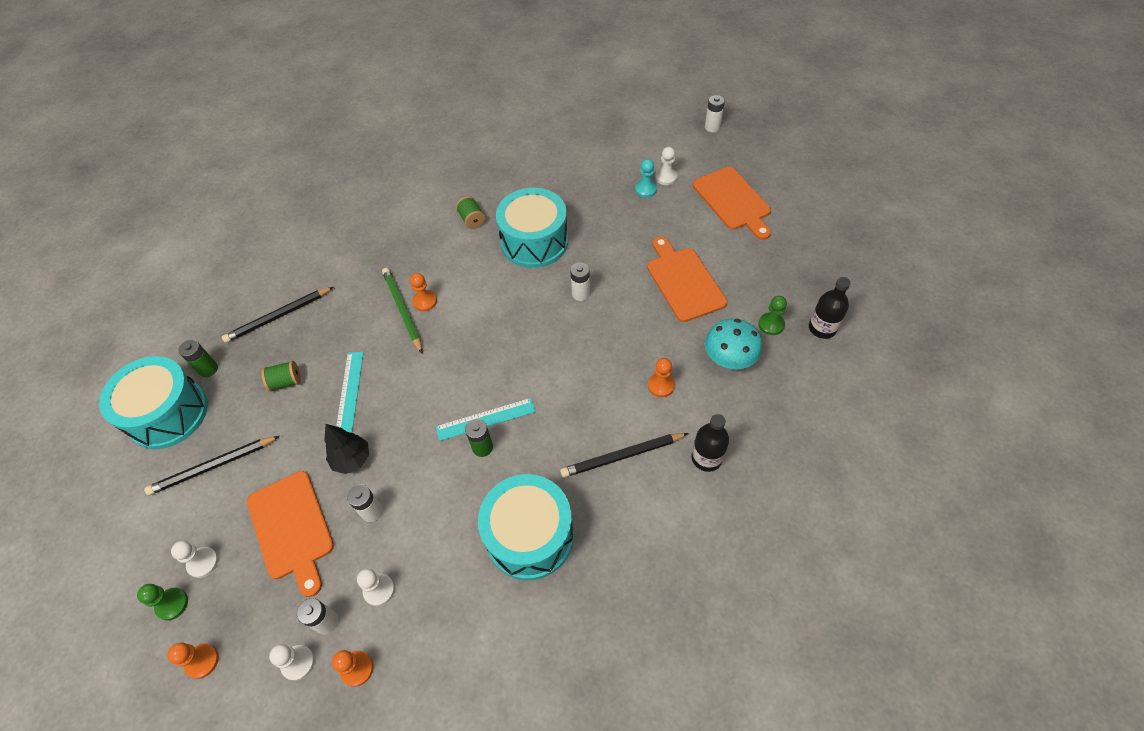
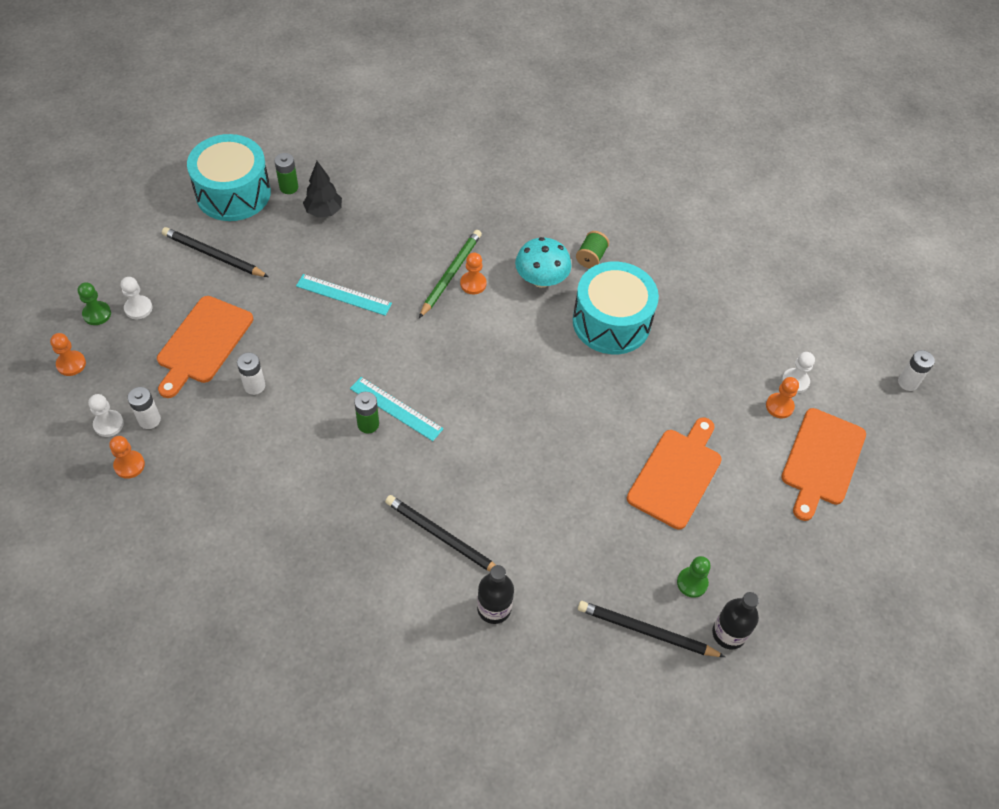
camera: 45 degrees right, 0 degrees up
black pencil [222,287,334,343] -> black pencil moved to [578,601,725,657]
green spool [261,361,301,392] -> none
black tree [324,424,369,474] -> black tree moved to [303,161,342,218]
turquoise ruler [336,352,364,433] -> turquoise ruler turned 60 degrees clockwise [296,274,392,316]
white pawn [357,569,395,606] -> none
turquoise drum [478,474,574,580] -> none
white battery [570,263,590,301] -> none
turquoise pawn [635,159,657,198] -> none
orange pawn [648,358,675,397] -> orange pawn moved to [766,377,799,418]
turquoise mushroom [705,318,762,369] -> turquoise mushroom moved to [515,237,571,288]

